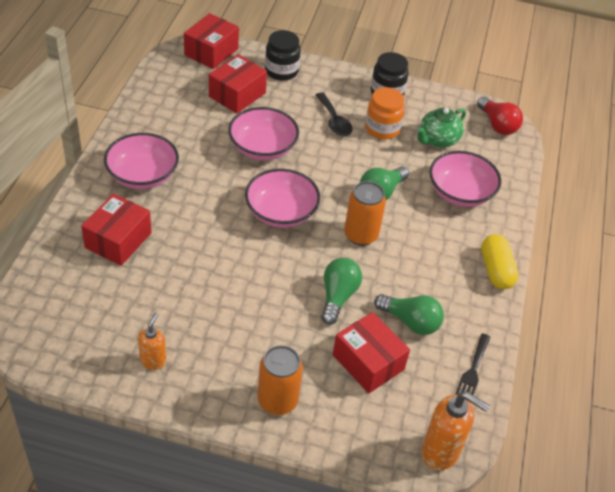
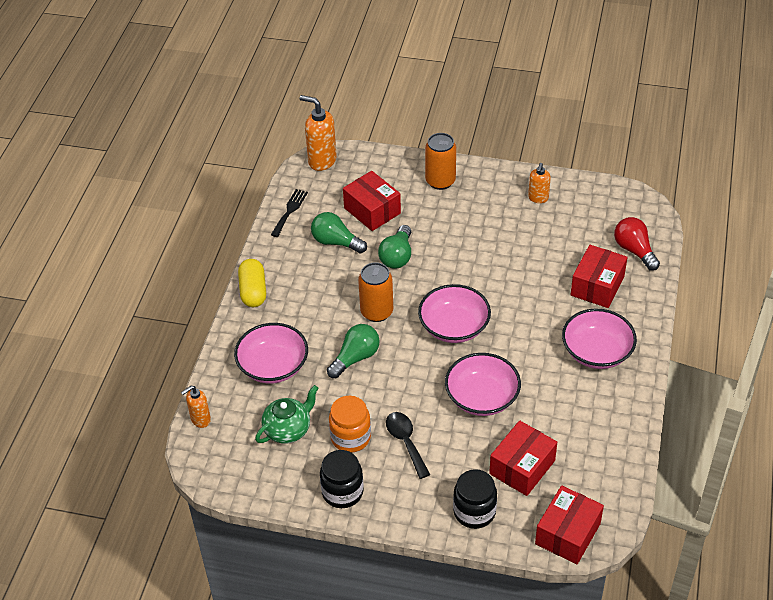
camera: 175 degrees left, 0 degrees up
red light bulb [477,96,523,135] -> red light bulb moved to [614,217,660,271]
none -> orange soap dispenser [181,386,211,428]

